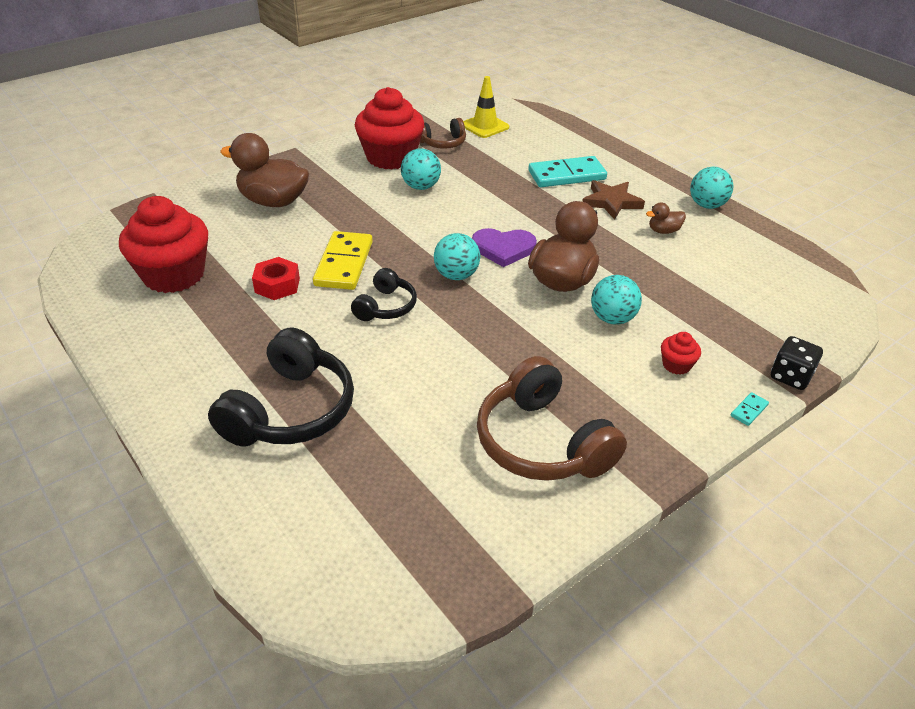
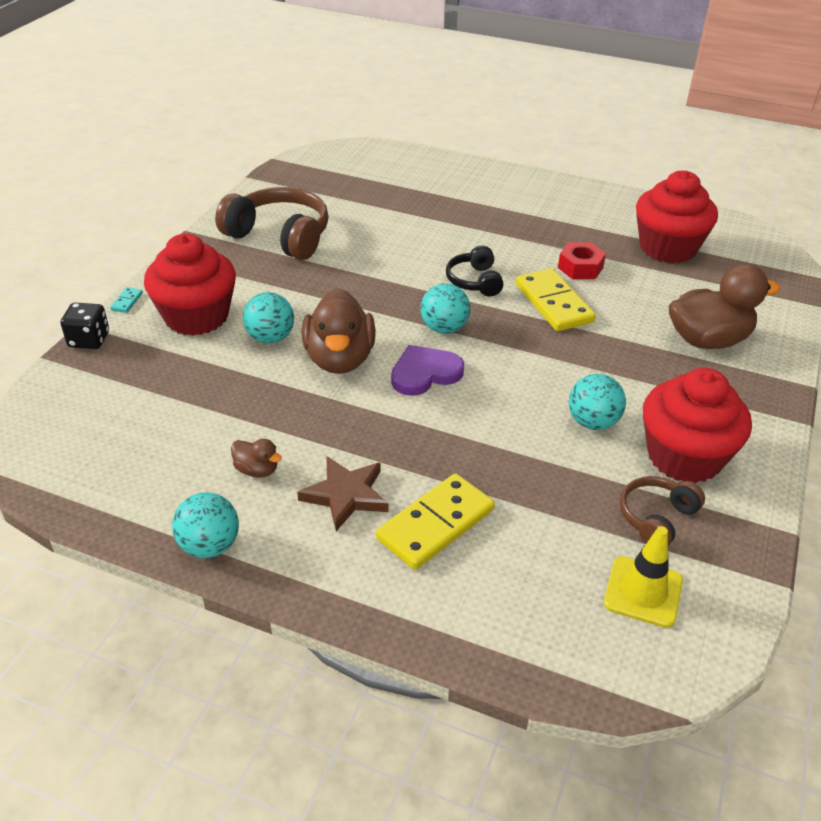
camera: 150 degrees right, 0 degrees up
black headphones [208,327,354,447] -> none
turquoise domino [528,156,607,187] -> yellow domino [376,473,495,570]
brown duck [646,203,686,234] -> brown duck turned 75 degrees clockwise [231,439,282,478]
red cupcake [661,332,701,375] -> red cupcake [144,234,236,336], size x2.37

